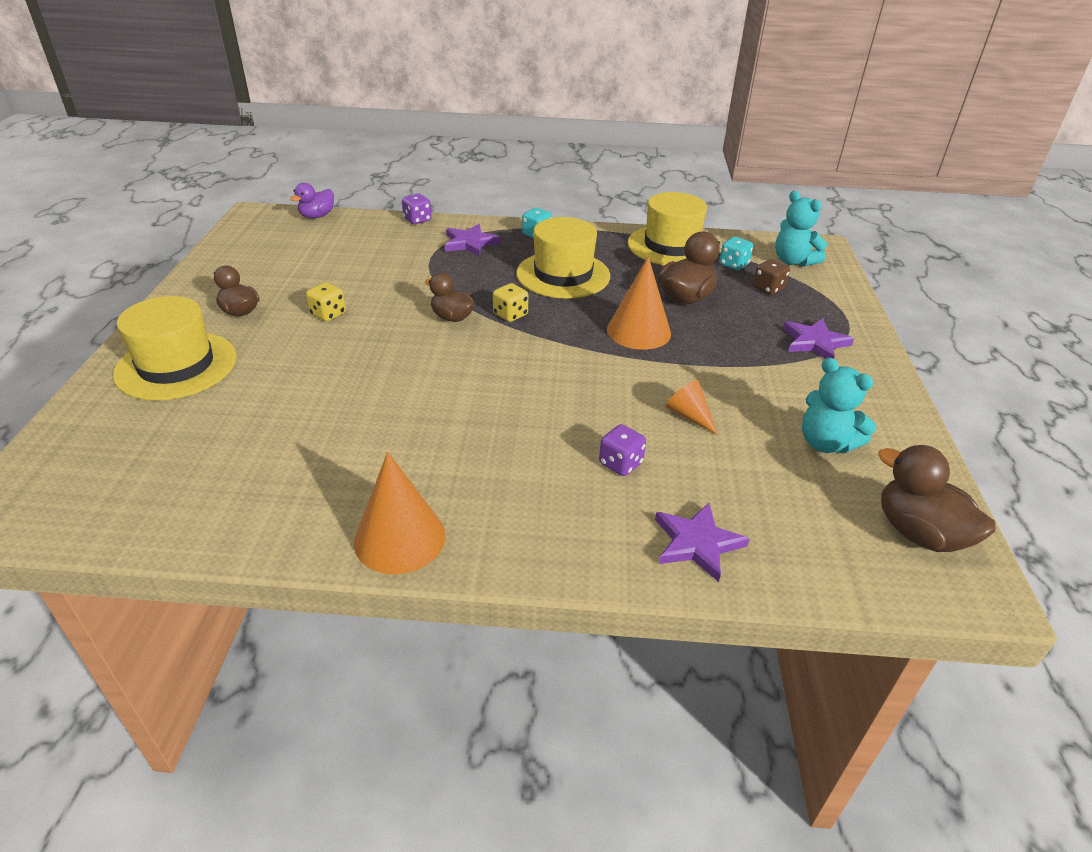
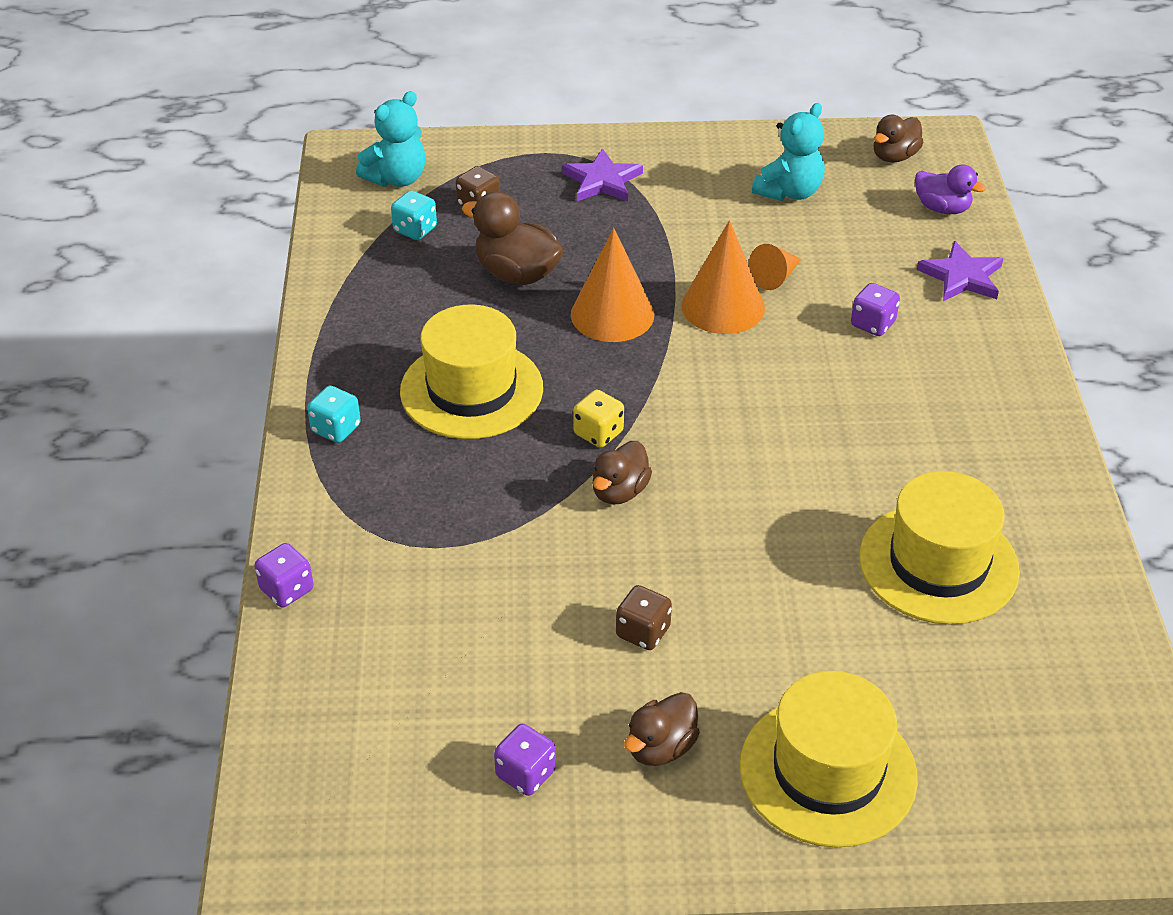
camera: 95 degrees left, 5 degrees up
purple duck [290,183,334,218] -> purple duck moved to [915,164,986,214]
yellow dice [306,282,346,321] -> brown dice [616,585,672,650]
orange cone [354,452,446,574] -> orange cone moved to [681,220,765,334]
purple star [445,224,501,257] -> none
yellow hat [628,192,707,266] -> yellow hat moved to [859,471,1020,625]
brown duck [878,445,996,552] -> brown duck [874,115,924,162], size x0.67
none -> purple dice [494,724,556,796]

